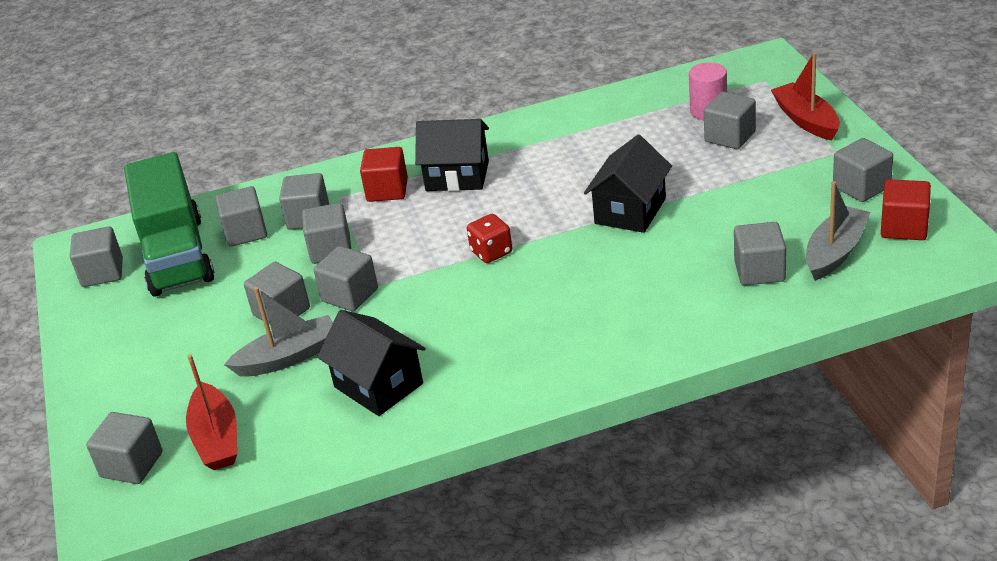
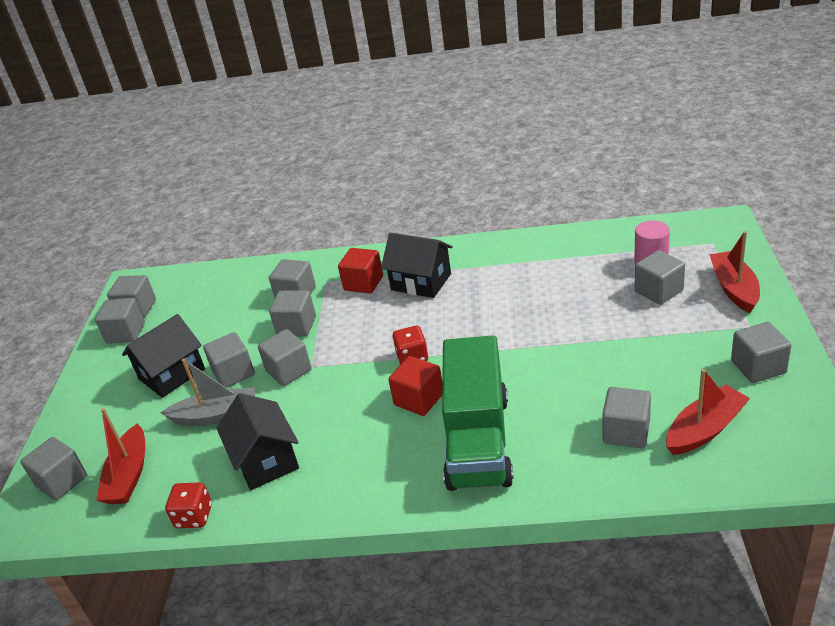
camera: 20 degrees right, 0 degrees up
green truck [124,152,214,297] -> green truck moved to [442,335,514,491]
grey cube [215,186,267,247] -> grey cube moved to [95,298,145,344]
black house [584,135,672,233] -> black house moved to [122,314,205,398]
grey boat [806,181,871,281] -> red boat [666,369,750,455]
red cube [881,179,931,240] -> red cube moved to [388,356,442,416]
none -> red dice [165,482,212,528]

